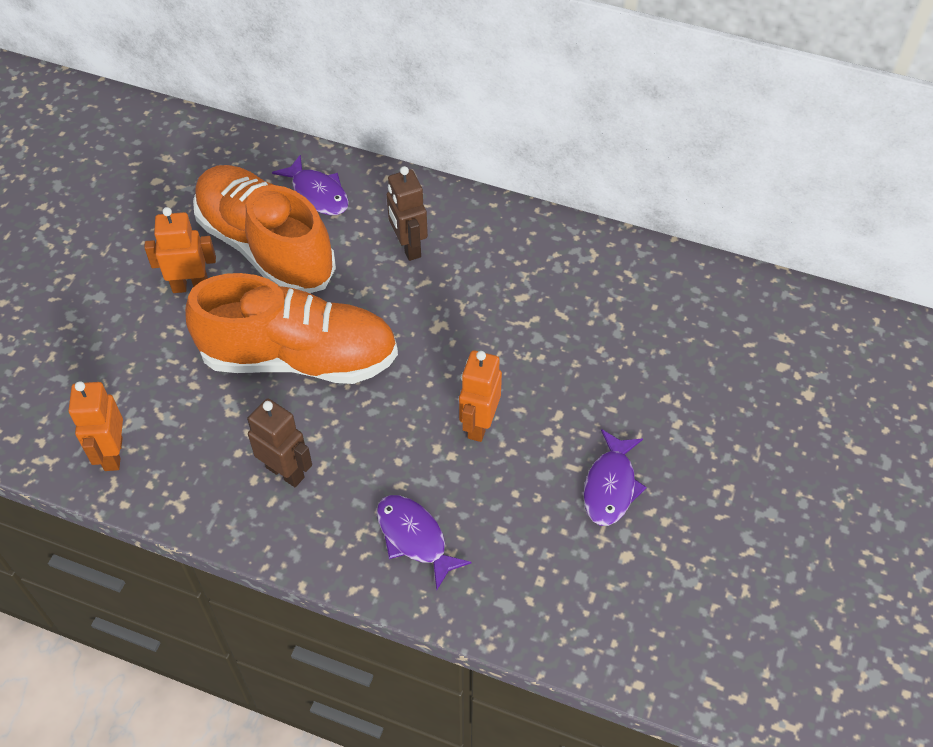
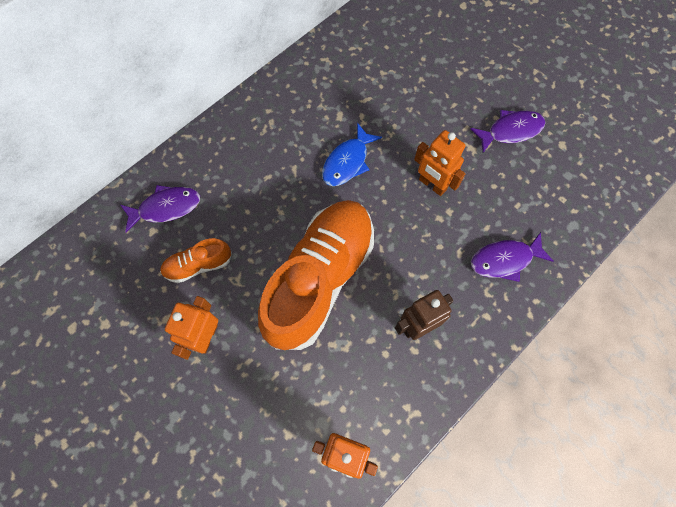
camera: 65 degrees left, 15 degrees up
orange shoe [193,165,336,293] -> orange shoe [160,238,232,283], size x0.44
brown robot [387,166,428,261] -> none
purple fish [583,429,647,526] -> purple fish turned 60 degrees counterclockwise [470,110,546,153]
none -> blue fish [322,123,382,186]

